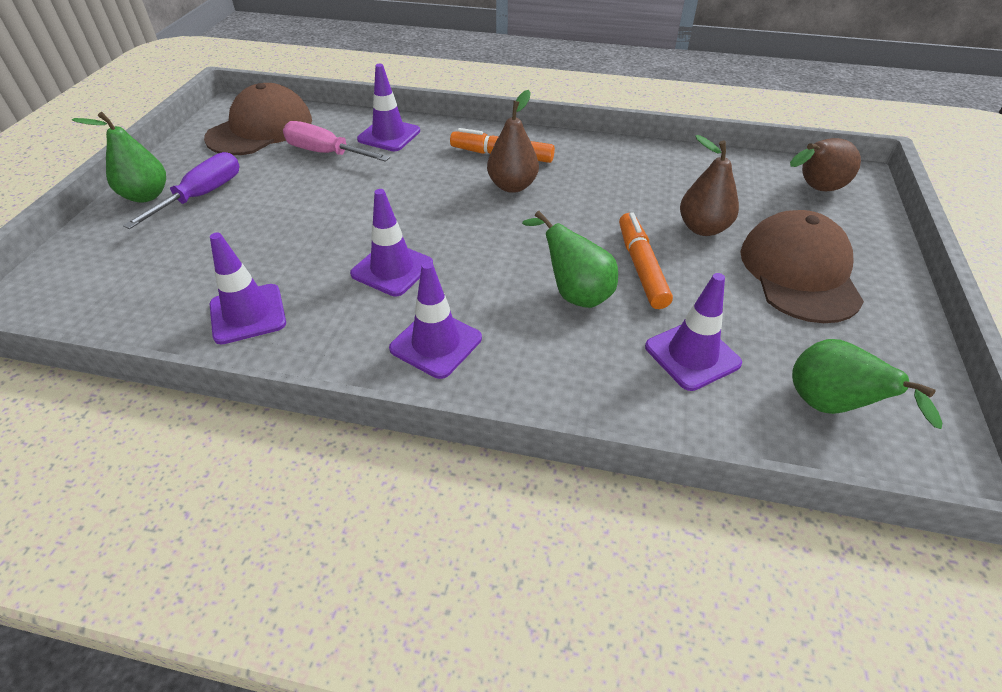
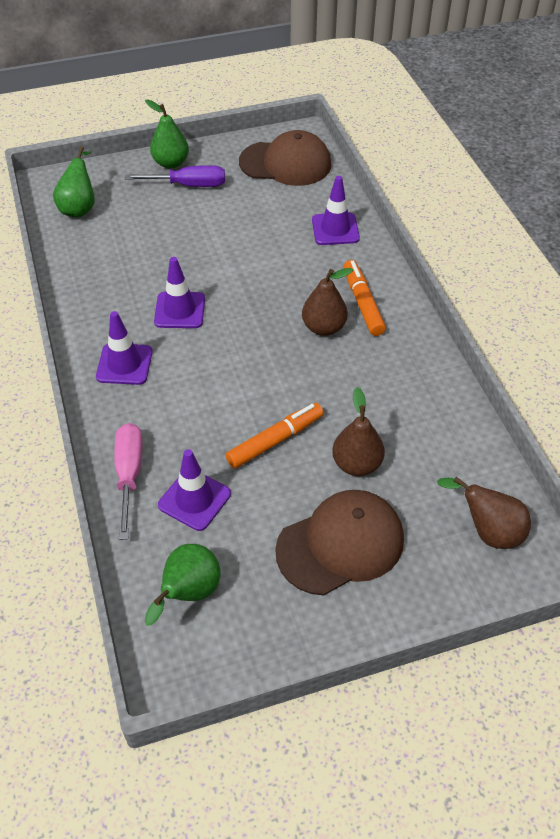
camera: 60 degrees right, 5 degrees up
purple traffic cone [210,232,286,345] -> none
pink screwdriver [283,121,390,162] -> pink screwdriver moved to [114,423,143,540]
green pear [522,211,618,308] -> green pear moved to [53,146,95,217]

